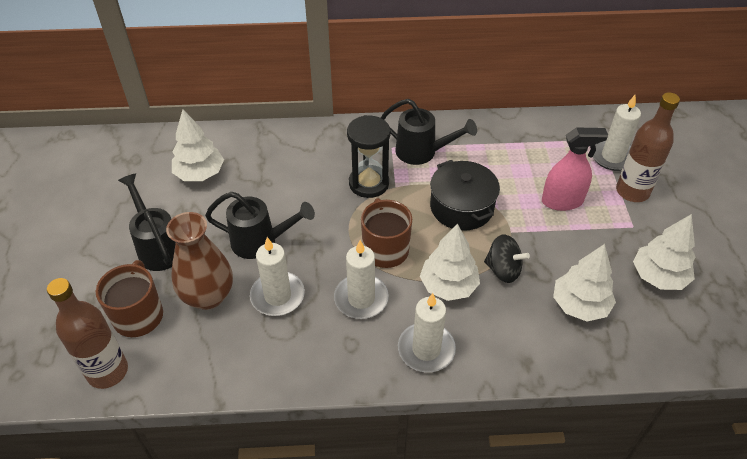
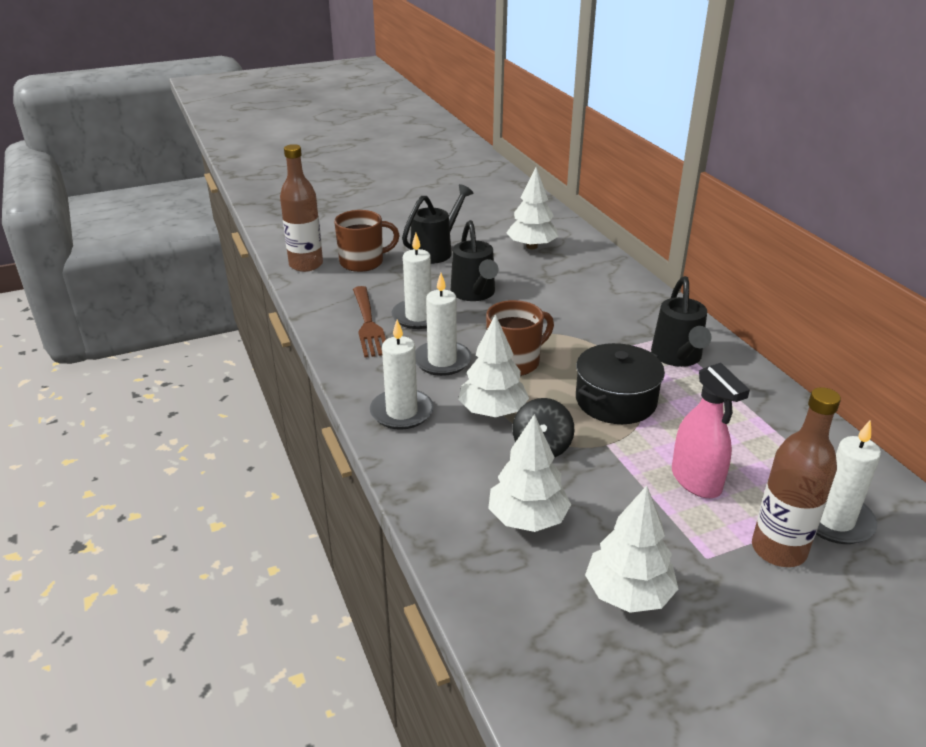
camera: 70 degrees right, 15 degrees down
brown vase [166,212,233,310] -> none
black hourglass [347,115,390,198] -> none
none -> brown fork [353,286,386,358]

